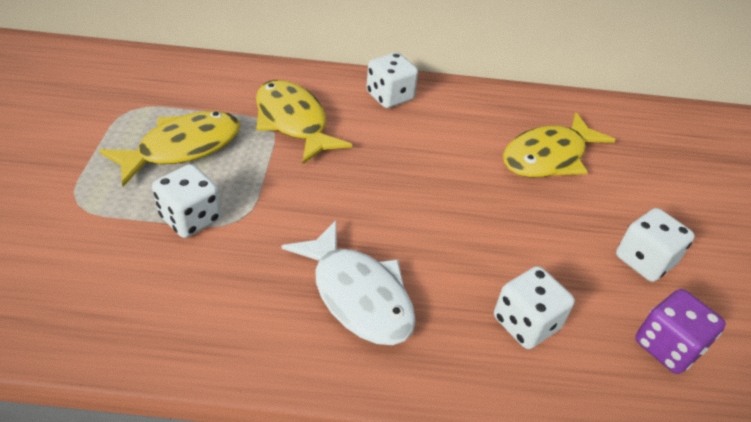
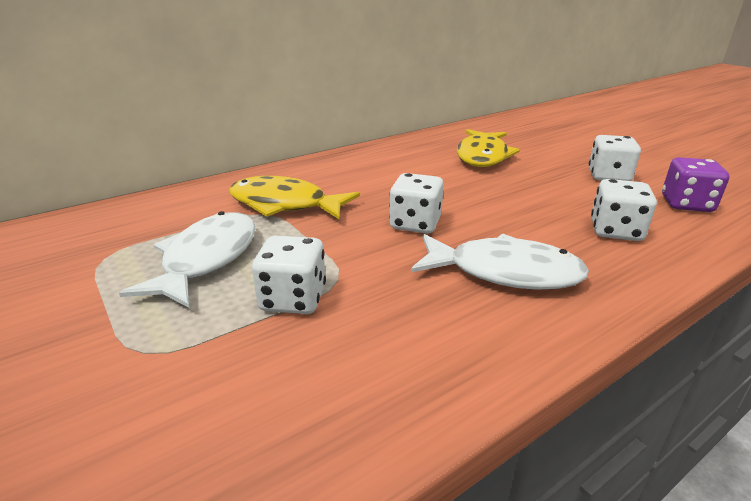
camera: 35 degrees left, 15 degrees down
yellow fish [99,111,240,186] -> white fish [119,211,256,308]
white dice [366,52,418,108] -> white dice moved to [389,173,444,234]

